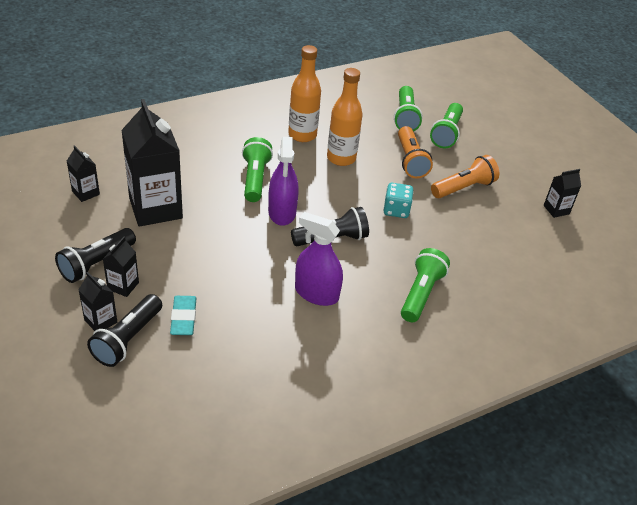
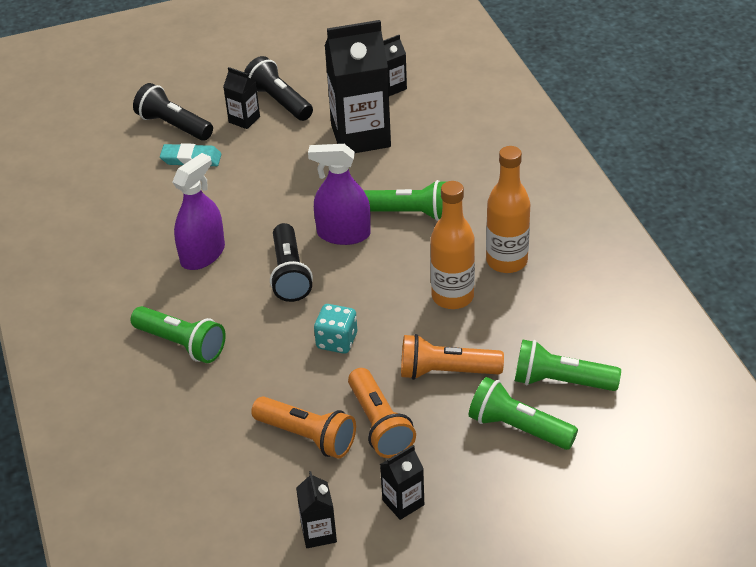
camera: 105 degrees right, 0 degrees up
black carton [78,272,117,331] -> black carton moved to [380,445,424,520]
none -> orange flashlight [251,396,356,459]

